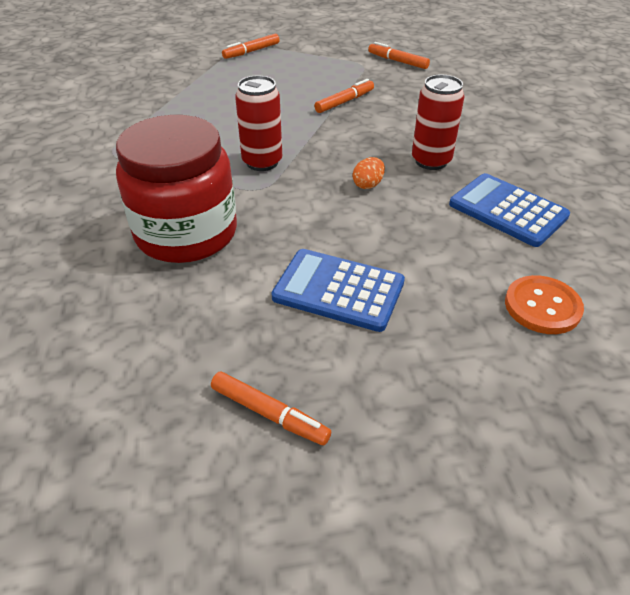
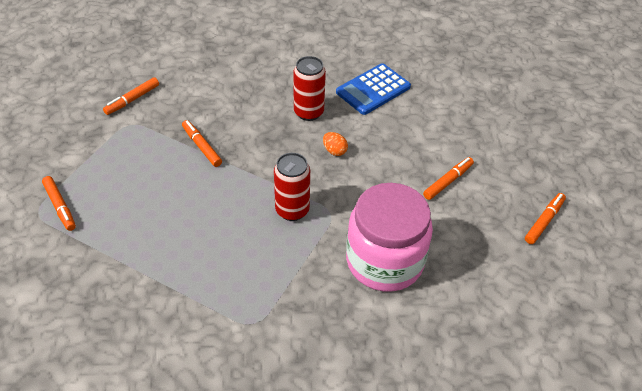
camera: 85 degrees left, 5 degrees up
red jar [116,115,237,263] -> pink jar [346,183,433,292]
blue calculator [271,249,405,332] -> orange marker [423,157,474,200]
orange button [505,275,584,334] -> none

